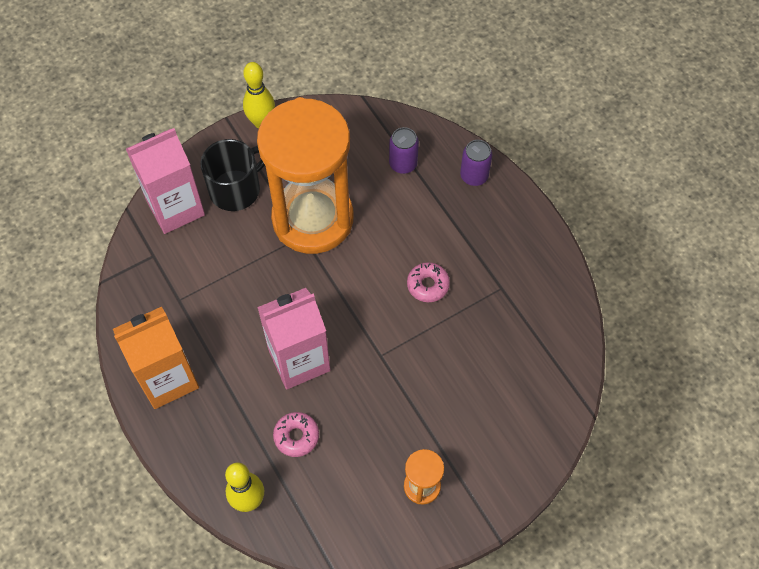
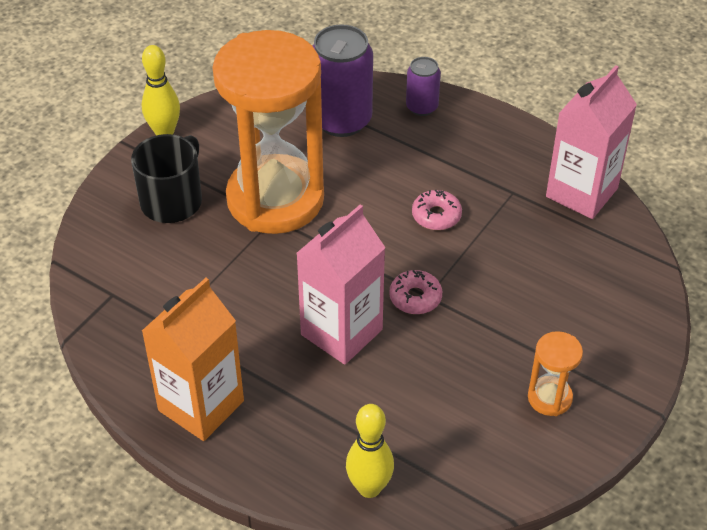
camera: 25 degrees left, 15 degrees down
pink carton [126,128,205,234] -> pink carton moved to [546,65,637,219]
pink donut [273,412,319,457] -> pink donut moved to [389,270,442,314]
purple can [389,127,419,174] -> purple can [313,24,373,137], size x1.85

